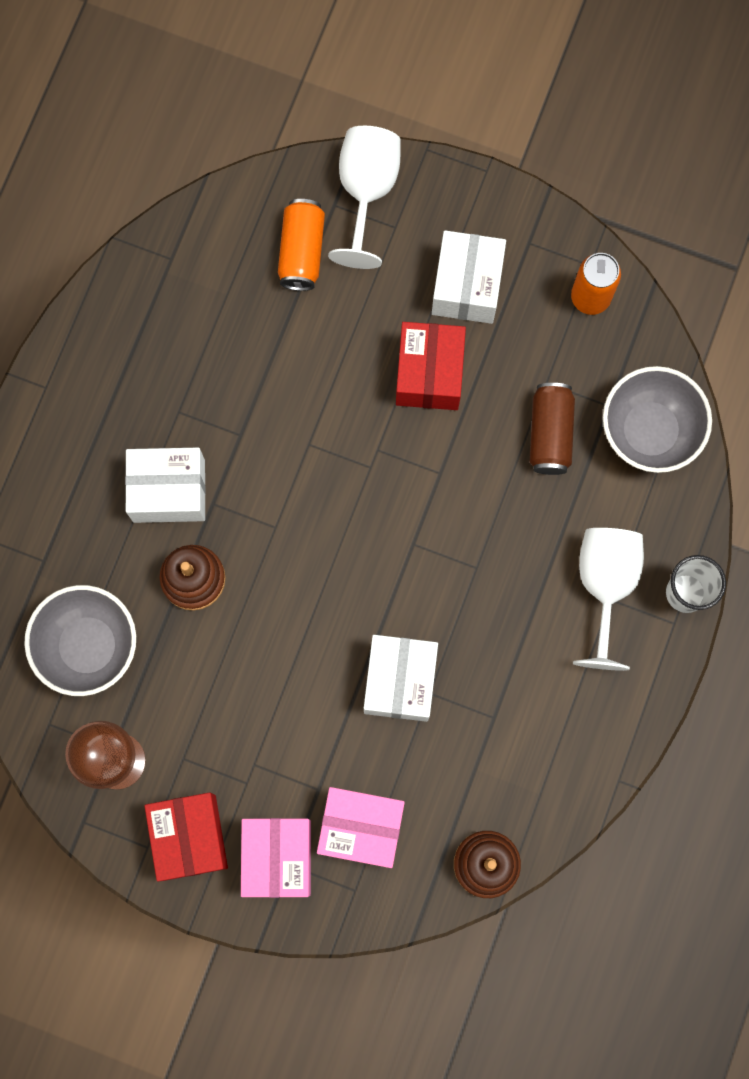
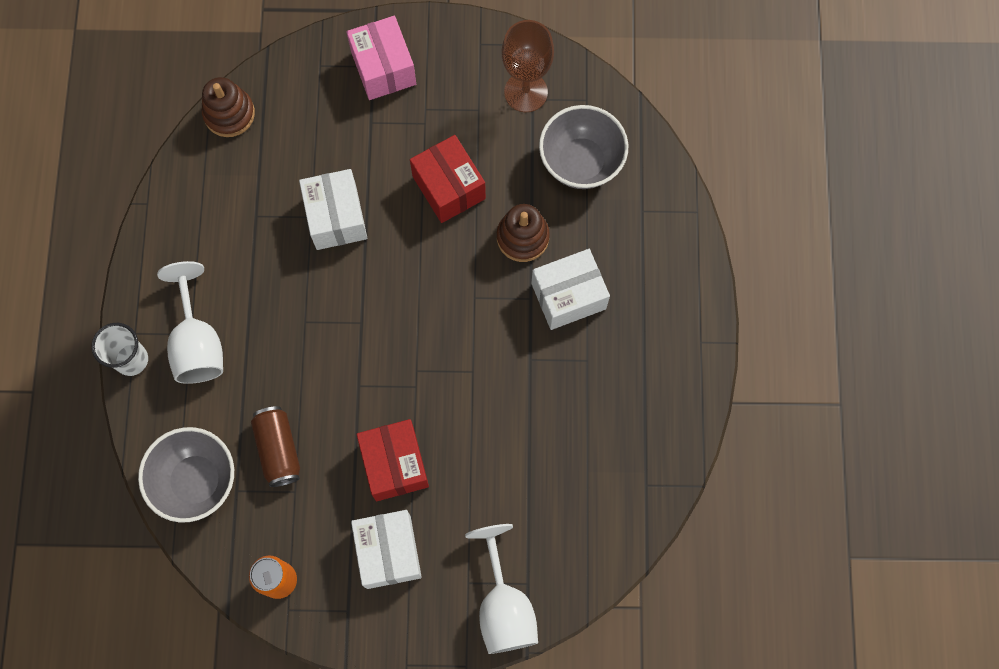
camera: 160 degrees right, 5 degrees down
red box [145,793,228,881] -> red box moved to [410,135,486,223]
orange can [278,199,325,291] -> none
pink box [317,787,405,868] -> none

